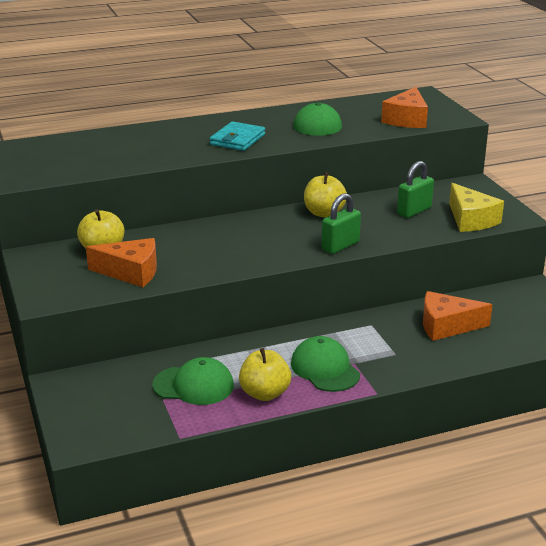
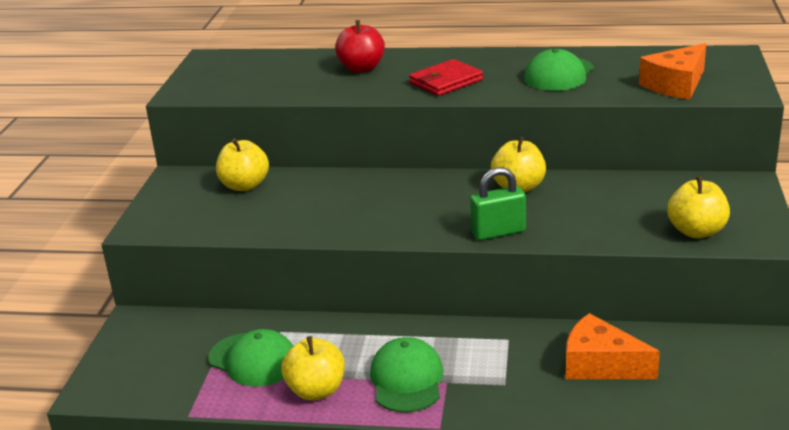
camera: 30 degrees right, 0 degrees up
orange cheese [86,238,157,287] -> none
turquoise wallet [210,121,265,151] -> red wallet [409,59,483,96]
green padlock [397,161,434,218] -> none
yellow cheese [449,183,504,232] -> yellow apple [667,176,730,238]
none -> red apple [335,20,385,73]

